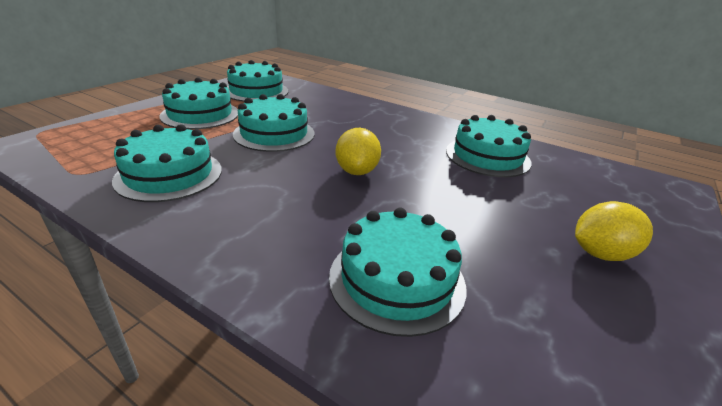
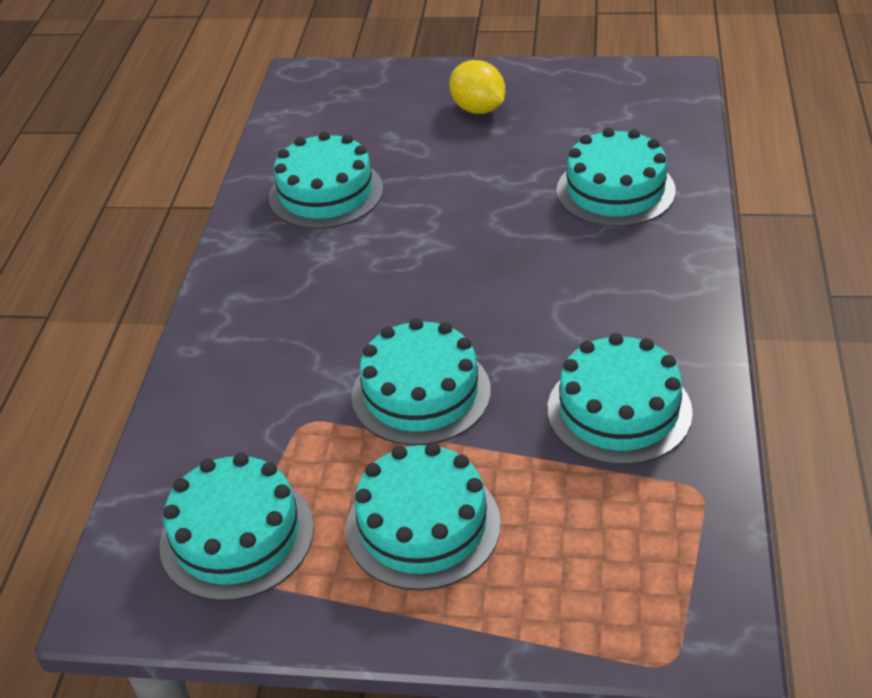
camera: 110 degrees left, 10 degrees up
yellow lemon [336,128,381,175] -> none

